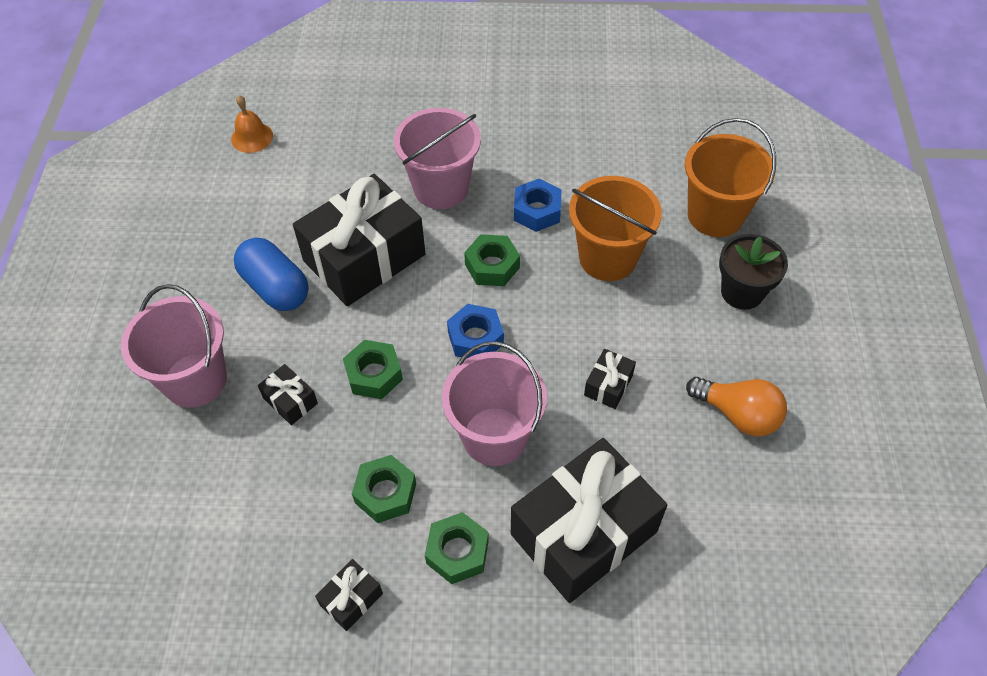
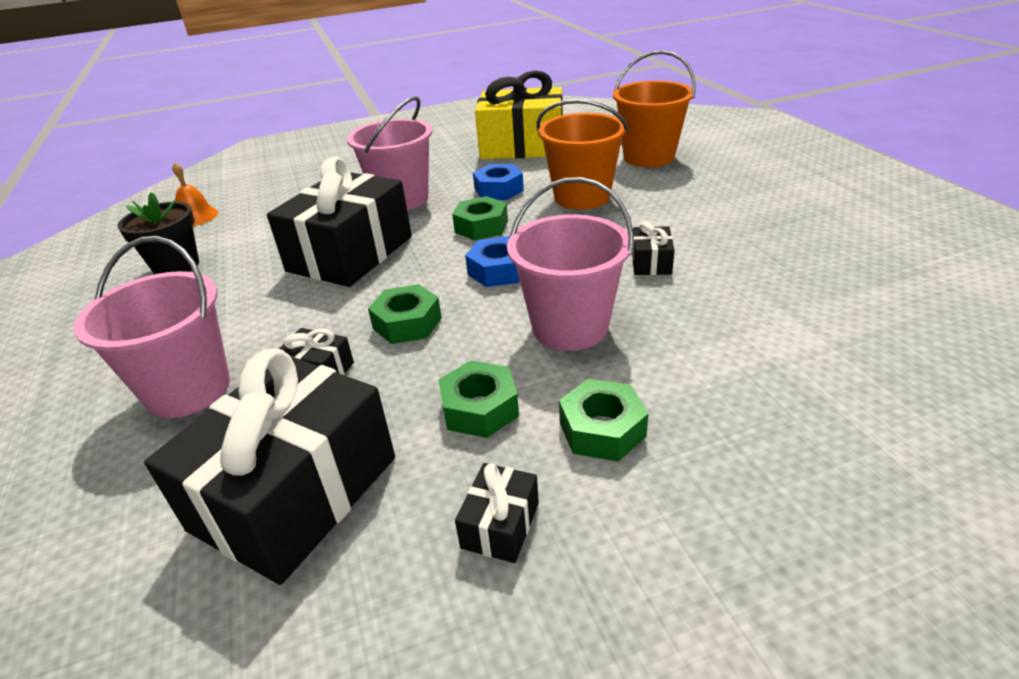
camera: 20 degrees left, 20 degrees down
blue capsule [234,237,309,311] -> none
black gift [511,438,667,603] -> black gift moved to [144,349,395,585]
orange light bulb [686,377,787,436] -> none
black flower pot [719,234,788,310] -> black flower pot moved to [118,192,199,274]
none -> yellow gift [475,70,563,159]

